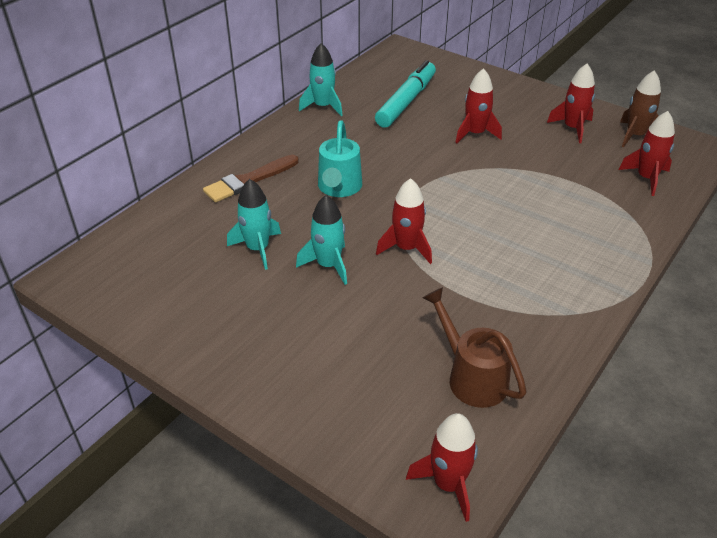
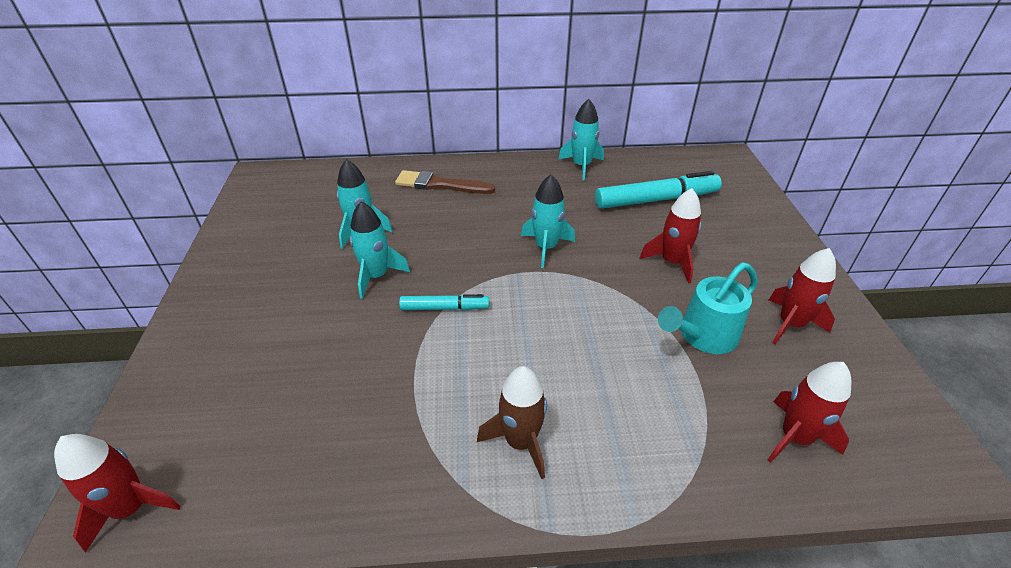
camera: 50 degrees right, 0 degrees up
turquoise watering can [318,120,362,197] -> turquoise watering can moved to [658,263,758,354]
red rocket [376,178,432,264] -> turquoise marker [399,294,489,310]
brown watering can [422,287,527,408] -> none
brown rocket [620,70,661,147] -> brown rocket moved to [477,366,547,479]
none -> turquoise rocket [521,174,575,268]

